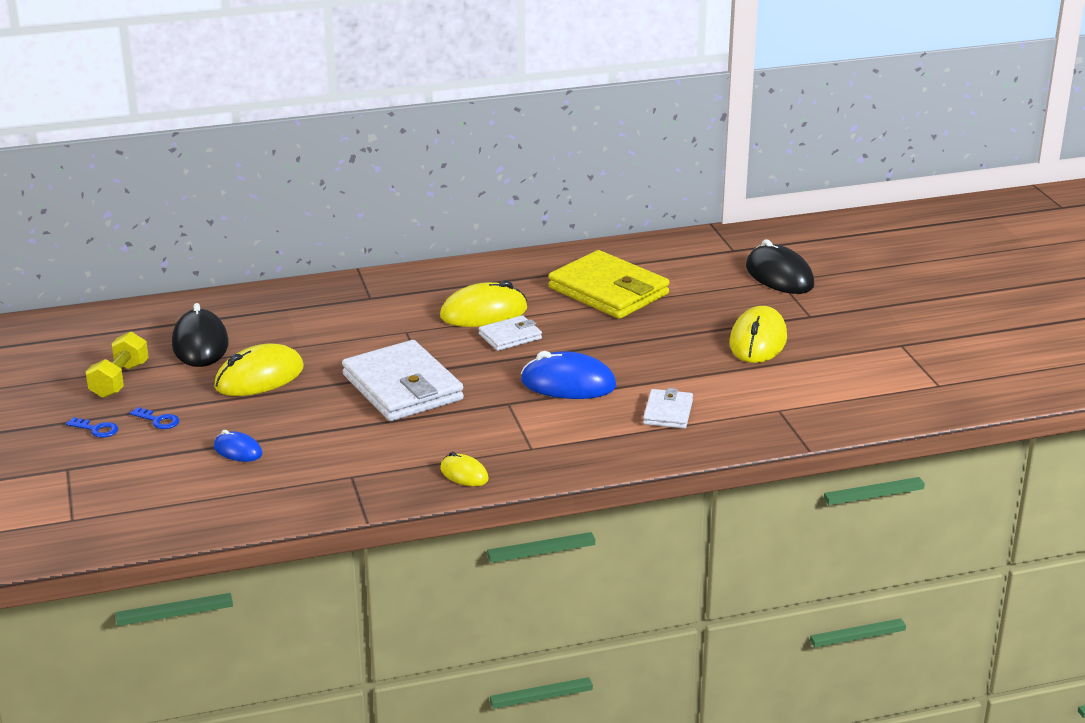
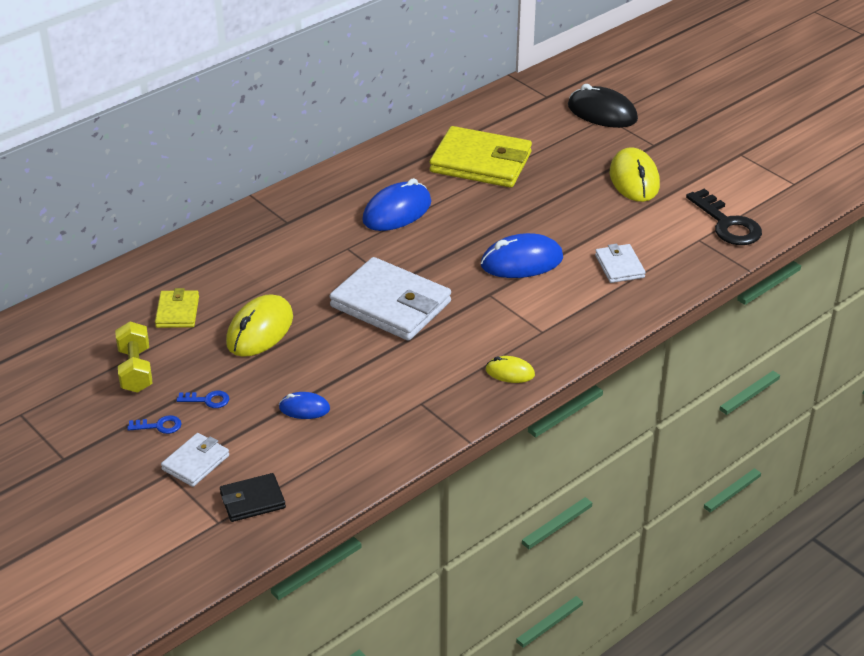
camera: 25 degrees left, 10 degrees up
black mouse [172,303,229,367] -> yellow wallet [155,288,199,328]
yellow mouse [440,280,527,327] -> blue mouse [362,178,431,231]
white wallet [479,315,542,351] -> white wallet moved to [161,433,229,487]
none -> black wallet [220,473,286,522]
none -> black key [686,189,762,245]

